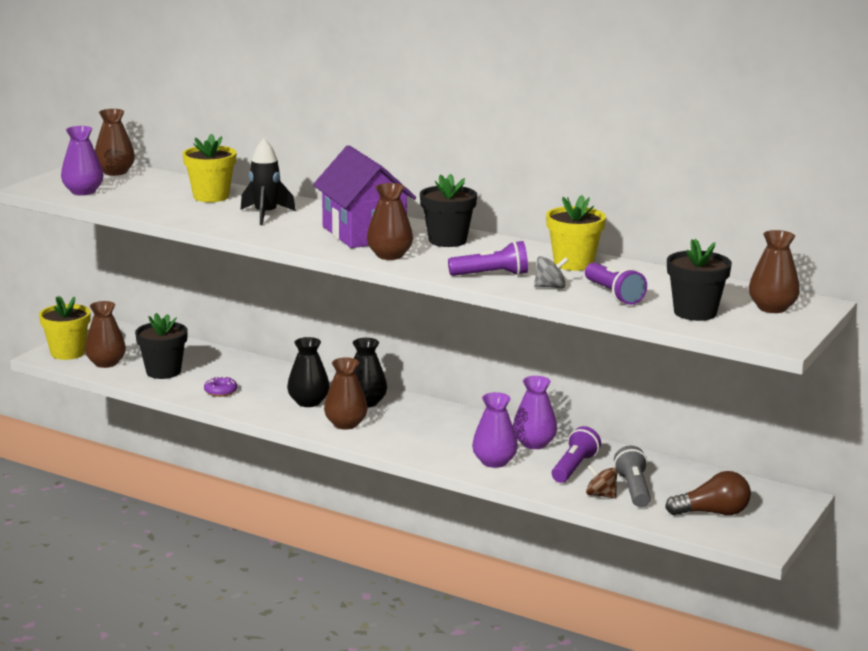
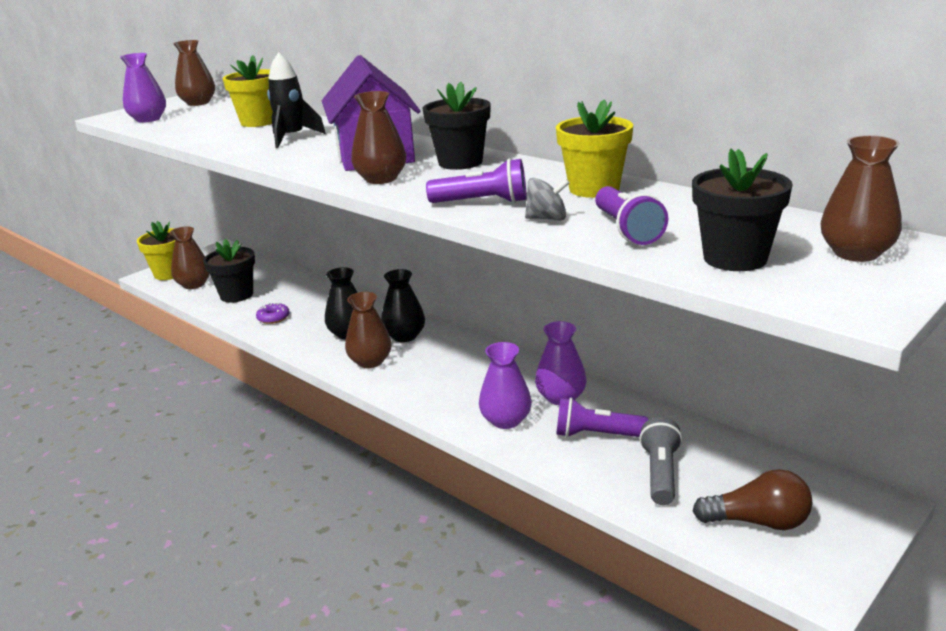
camera: 15 degrees right, 5 degrees up
purple flashlight [552,426,601,483] -> purple flashlight turned 120 degrees counterclockwise [556,398,648,437]
brown spinning top [586,465,618,498] -> none

